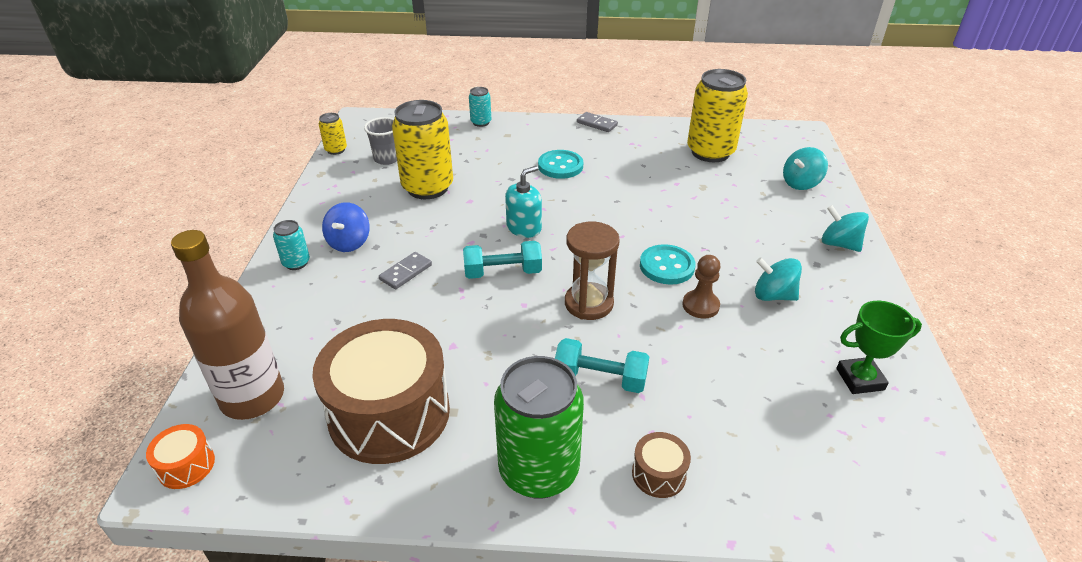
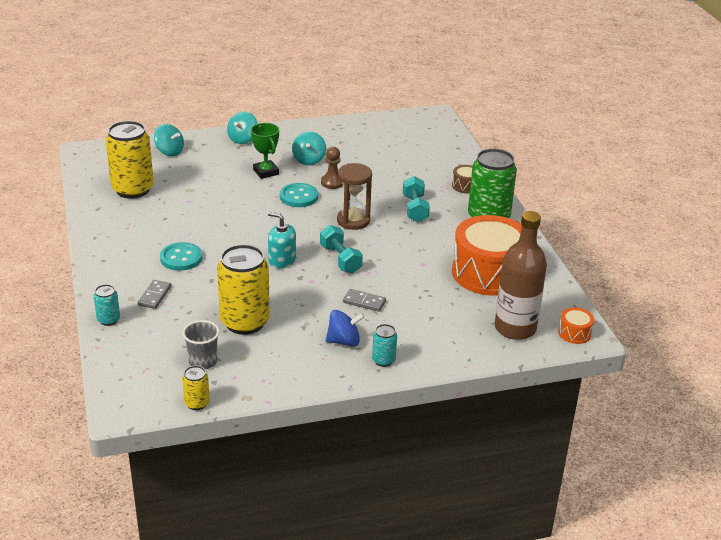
camera: 110 degrees left, 5 degrees down
brown drum [312,319,450,464] -> orange drum [452,215,522,296]
grey domino [577,112,618,132] -> grey domino moved to [138,280,171,309]
green trophy [836,301,922,394] -> green trophy moved to [251,123,279,179]

